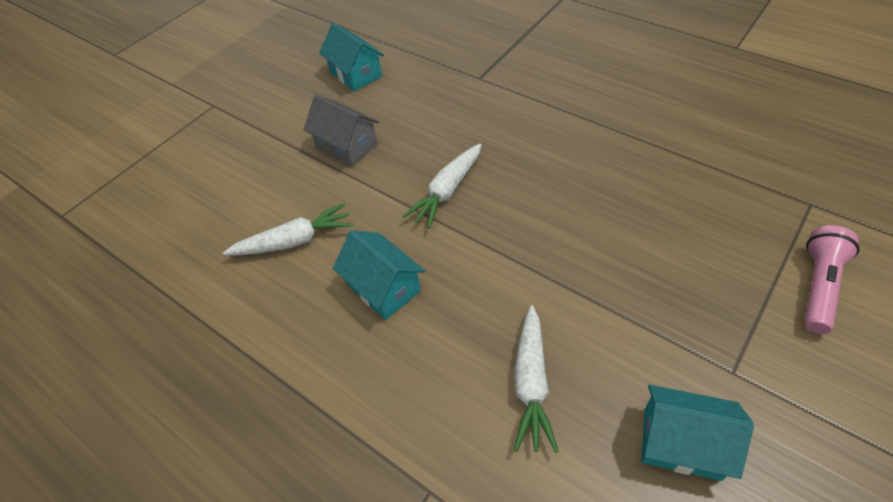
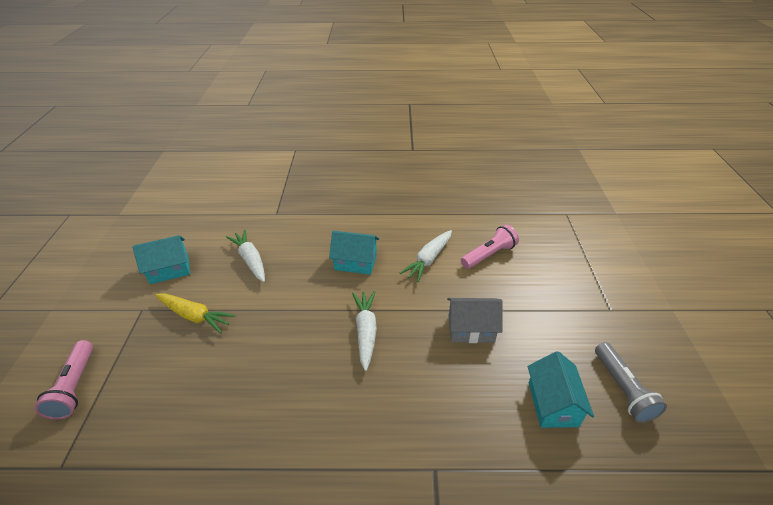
camera: 140 degrees right, 10 degrees down
turquoise house [319,23,384,91] -> turquoise house turned 75 degrees clockwise [528,351,594,428]
none -> yellow carrot [155,293,236,334]
none -> pink flashlight [461,224,519,269]
none -> grey flashlight [595,342,667,423]

